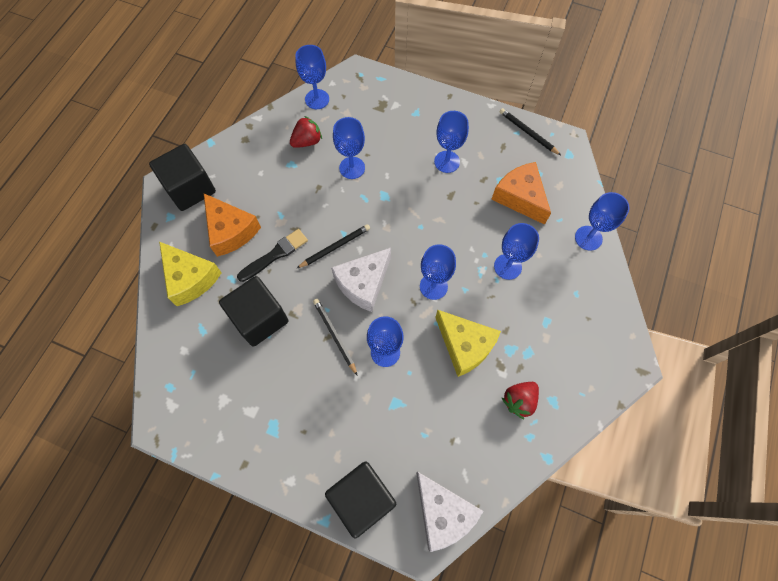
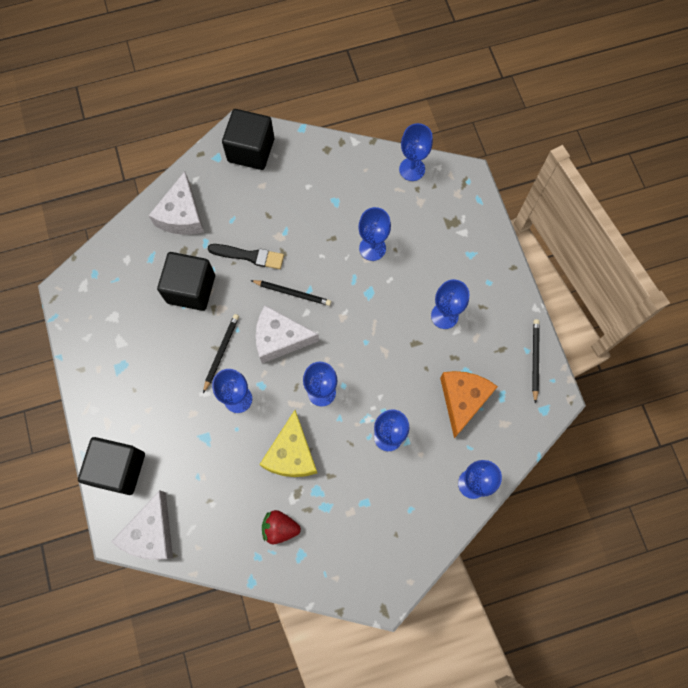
camera: 50 degrees right, 5 degrees up
yellow cheese [159,242,222,306] -> white cheese [148,171,204,235]
orange cheese [204,194,261,257] -> none
red strawberry [290,116,322,148] -> none

